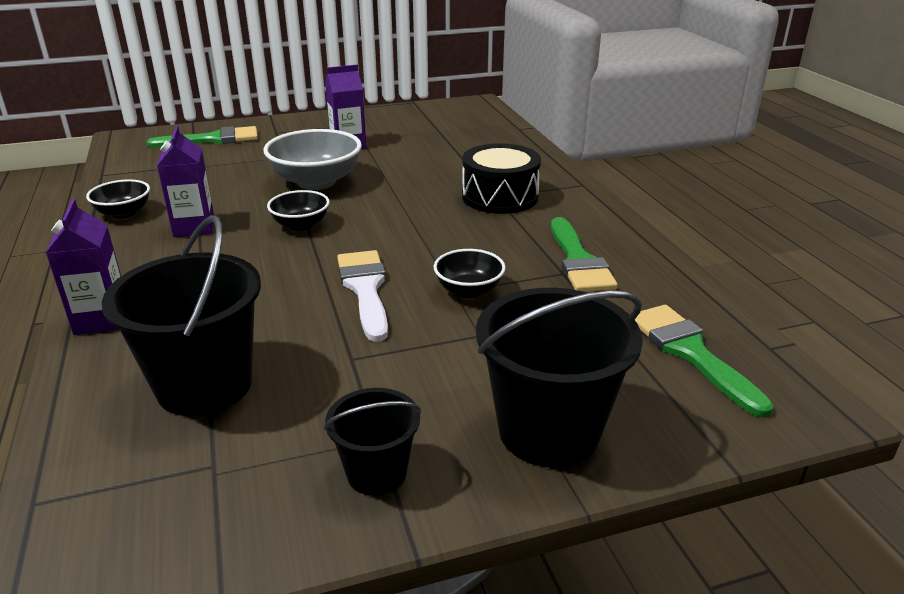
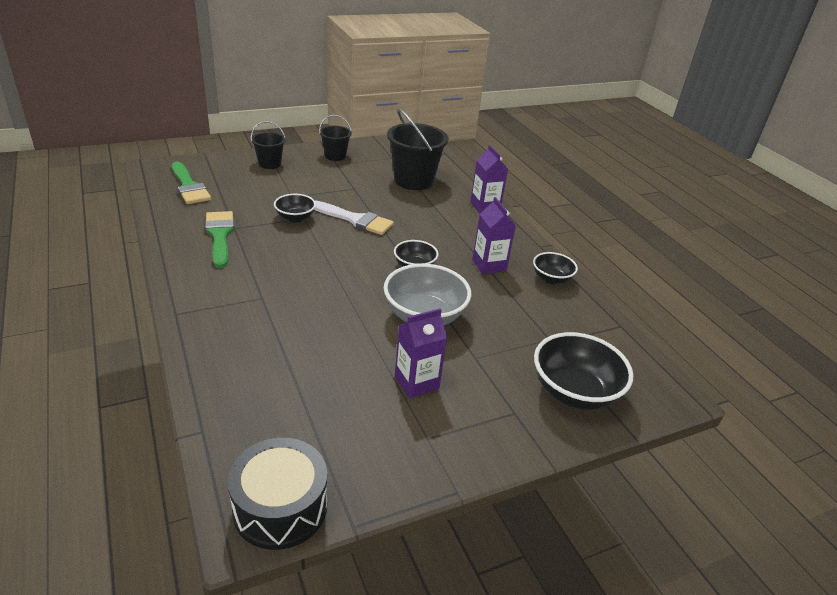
camera: 170 degrees right, 5 degrees up
green brush [147,126,258,147] -> black bowl [534,332,633,410]
white brush [337,250,388,342] -> white brush turned 45 degrees counterclockwise [314,200,394,235]
black drum [462,143,541,214] -> black drum moved to [228,438,327,550]
black bucket [476,288,643,468] -> black bucket [251,121,286,169], size x0.56

